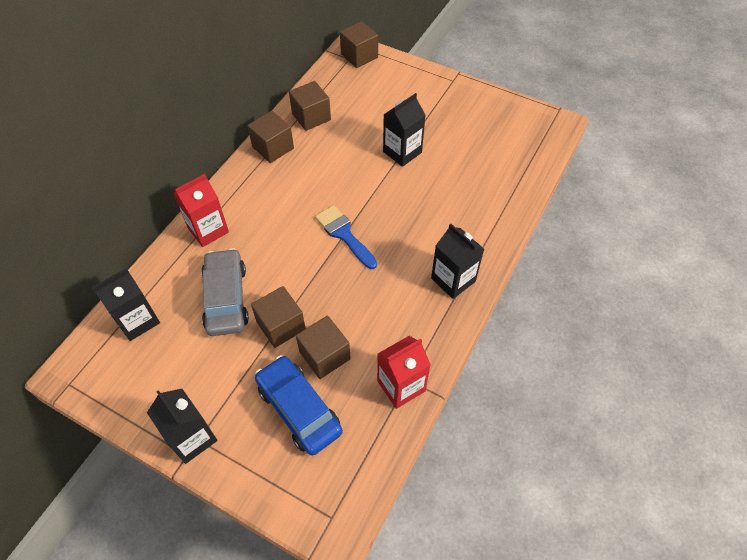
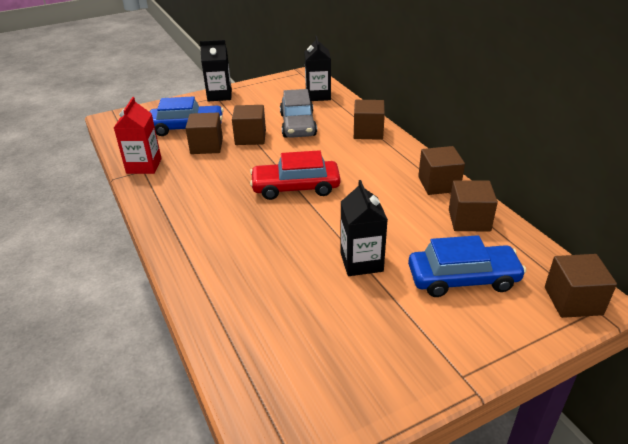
camera: 125 degrees right, 20 degrees down
red carton [173,174,229,247] -> brown cube [354,100,385,140]
grey car [201,248,249,336] -> grey car turned 60 degrees clockwise [280,89,317,138]
blue brush [315,205,377,269] -> red car [250,150,340,200]
black carton [431,224,484,299] -> none
none -> blue car [408,235,526,297]

